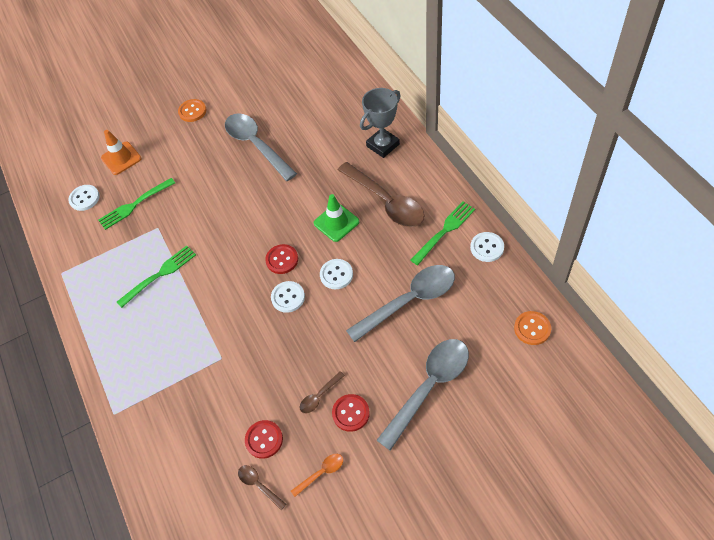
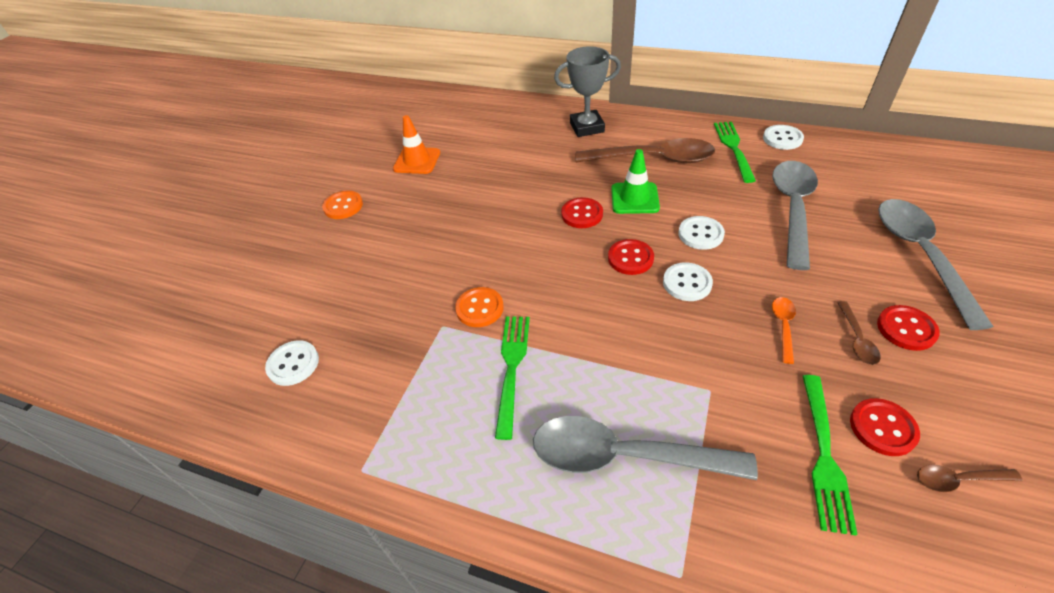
camera: 45 degrees left, 10 degrees down
green fork [98,178,175,230] -> green fork moved to [803,375,858,536]
orange traffic cone [101,130,141,175] -> orange traffic cone moved to [393,115,440,174]
grey spoon [225,113,297,181] -> grey spoon moved to [533,416,758,480]
orange spoon [291,454,343,497] -> orange spoon moved to [772,297,796,364]
grey trophy [360,88,401,158] -> grey trophy turned 75 degrees clockwise [554,46,621,137]
orange button [514,311,551,345] -> orange button moved to [455,287,504,327]
none -> red button [561,197,603,228]

